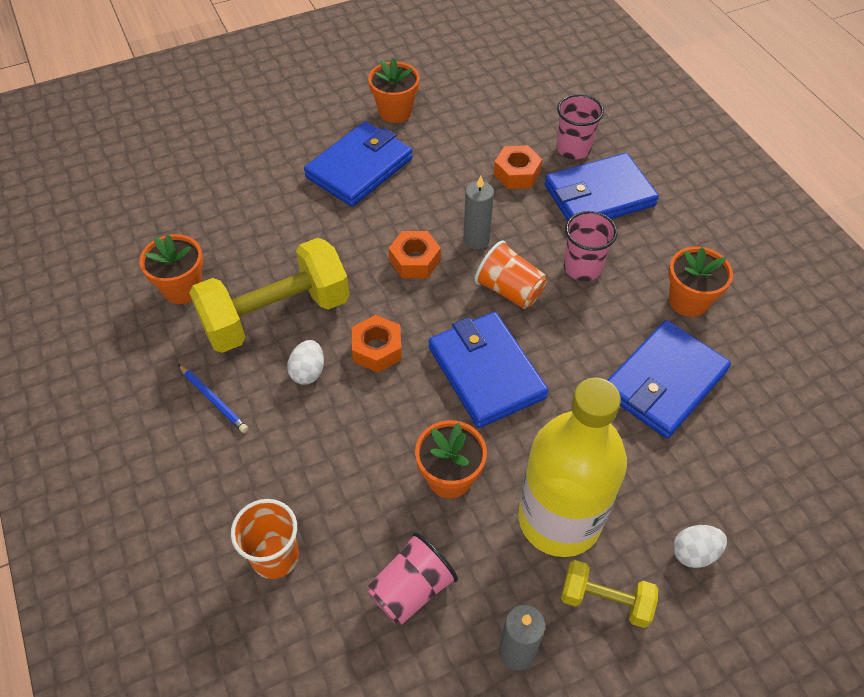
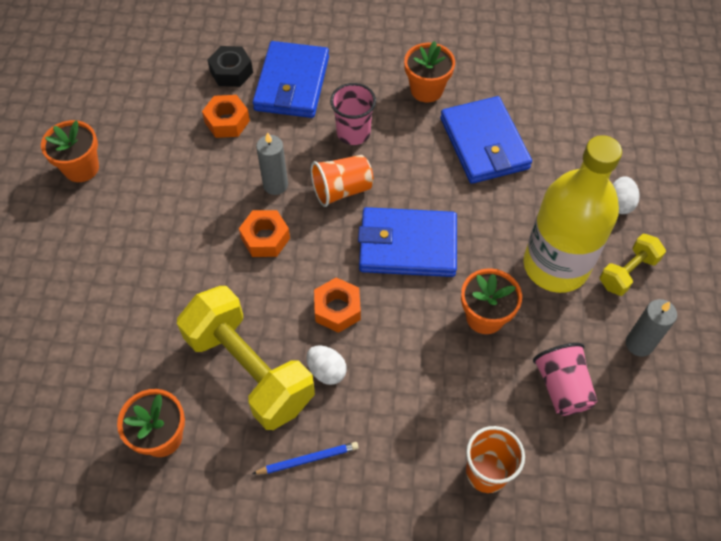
camera: 60 degrees left, 5 degrees up
yellow dumbbell [189,238,350,353] -> yellow dumbbell turned 45 degrees counterclockwise [177,286,315,430]
blue wallet [304,121,413,207] -> none
pink cup [557,94,604,159] -> black nut [208,46,253,87]

